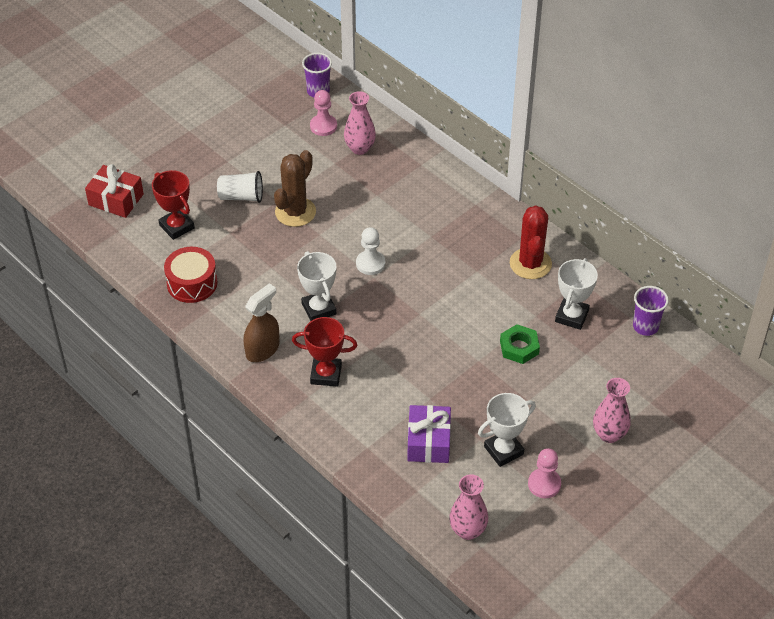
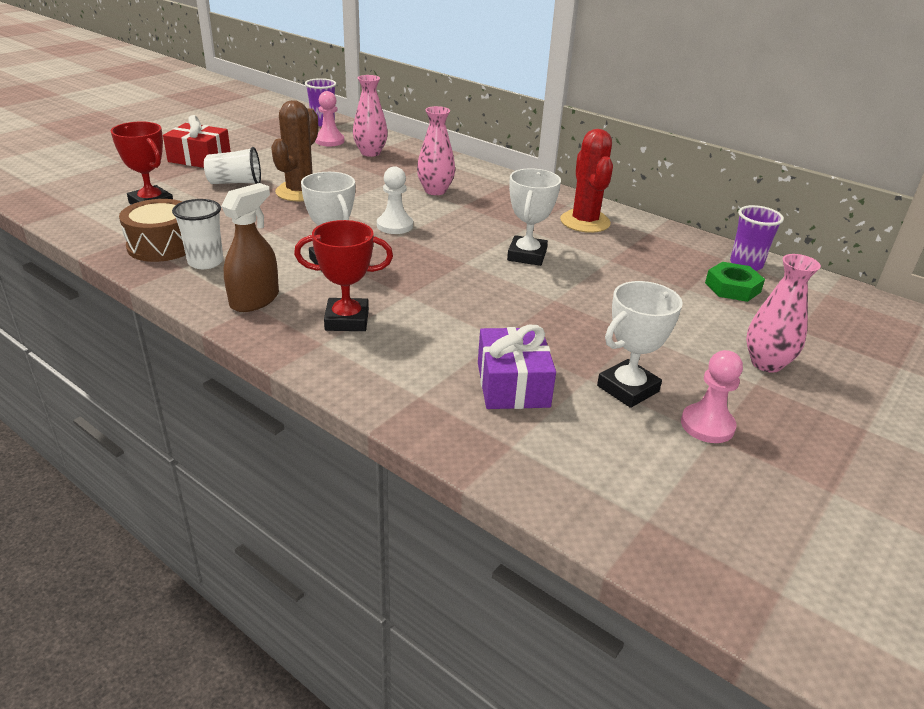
camera: 10 degrees left, 15 degrees down
red gift [85,164,144,218] -> red gift moved to [163,115,231,168]
red drum [164,247,218,303] -> brown drum [119,199,186,262]
pink vase [449,474,488,540] -> pink vase moved to [417,106,455,195]
green nut [500,324,540,364] -> green nut moved to [705,262,765,302]
white trophy [555,258,598,330] -> white trophy moved to [507,168,561,266]
none -> white cup [172,199,223,269]

